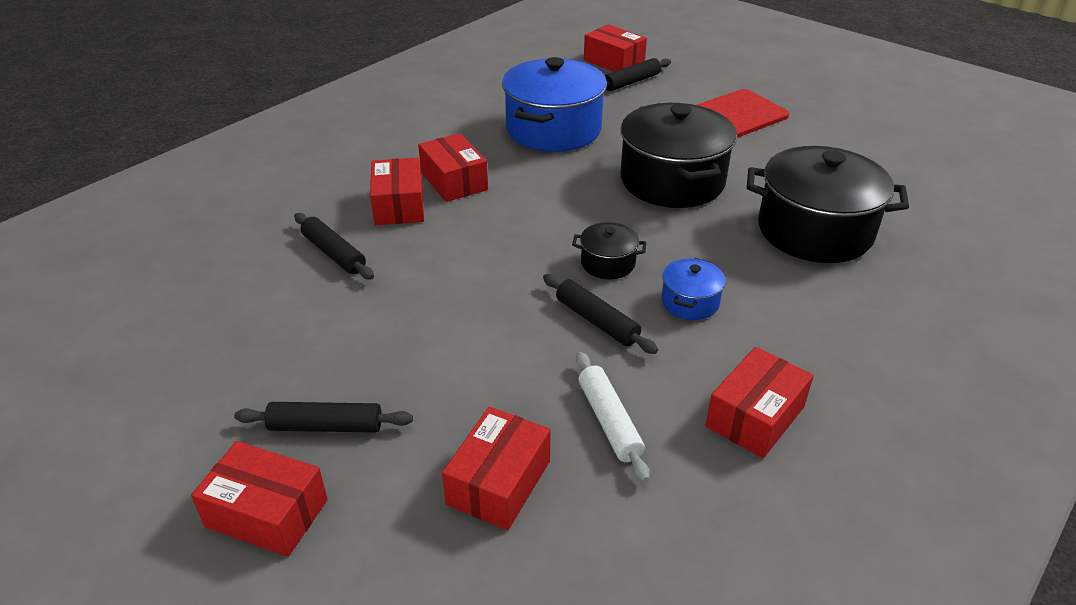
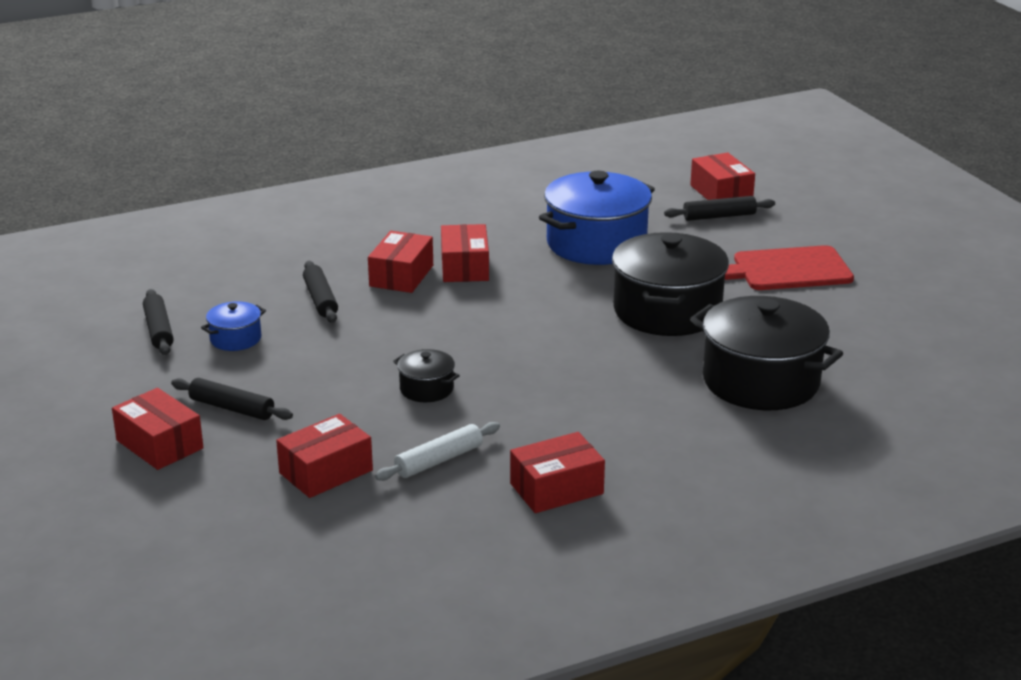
camera: 25 degrees right, 10 degrees down
black rolling pin [543,274,658,354] -> black rolling pin moved to [143,289,174,355]
black pot [572,222,647,279] -> black pot moved to [393,349,460,402]
white rolling pin [576,352,650,482] -> white rolling pin turned 45 degrees clockwise [375,422,500,481]
blue pot [662,258,726,320] -> blue pot moved to [201,301,266,351]

